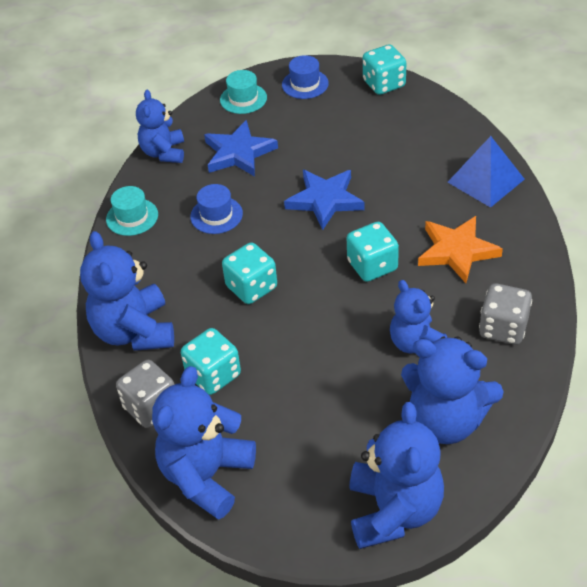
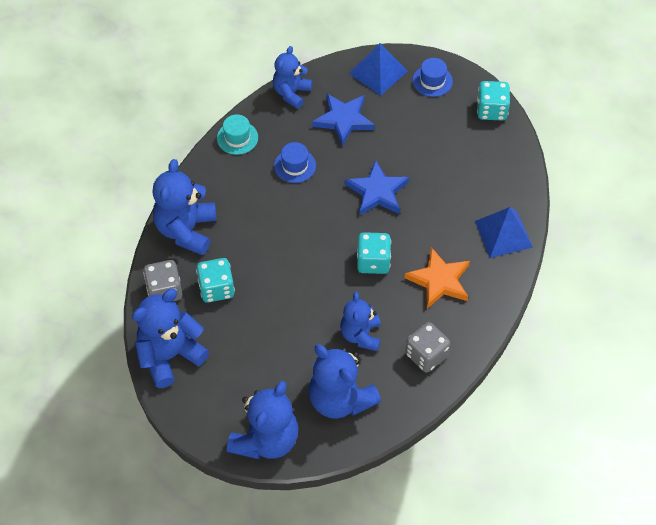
camera: 25 degrees right, 10 degrees up
turquoise hat [220,70,267,114] -> blue pyramid [349,43,408,96]
turquoise dice [222,242,277,304] -> none

